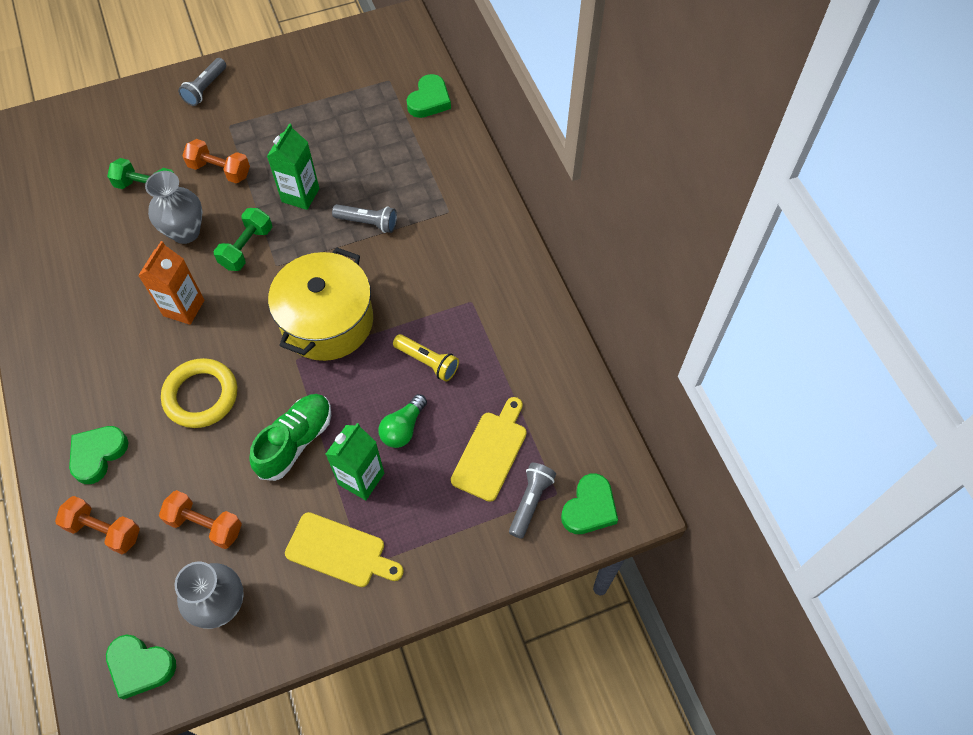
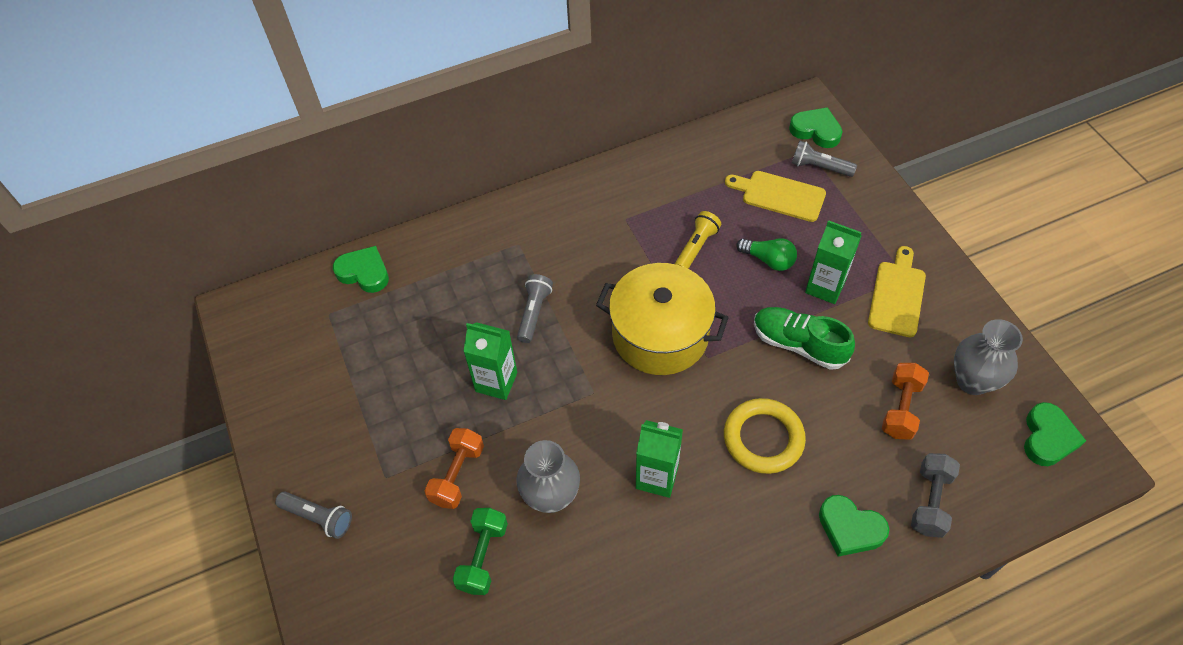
camera: 90 degrees left, 5 degrees down
orange dumbbell [55,496,140,554] -> grey dumbbell [911,453,960,538]
orange carton [138,241,204,325] -> green carton [636,420,683,498]
green dumbbell [214,208,272,271] -> none

